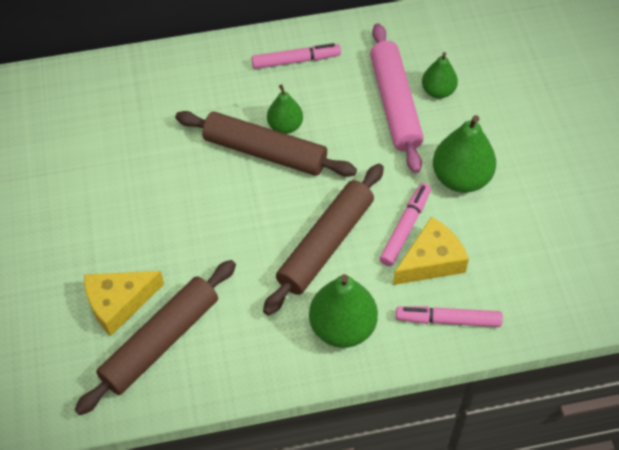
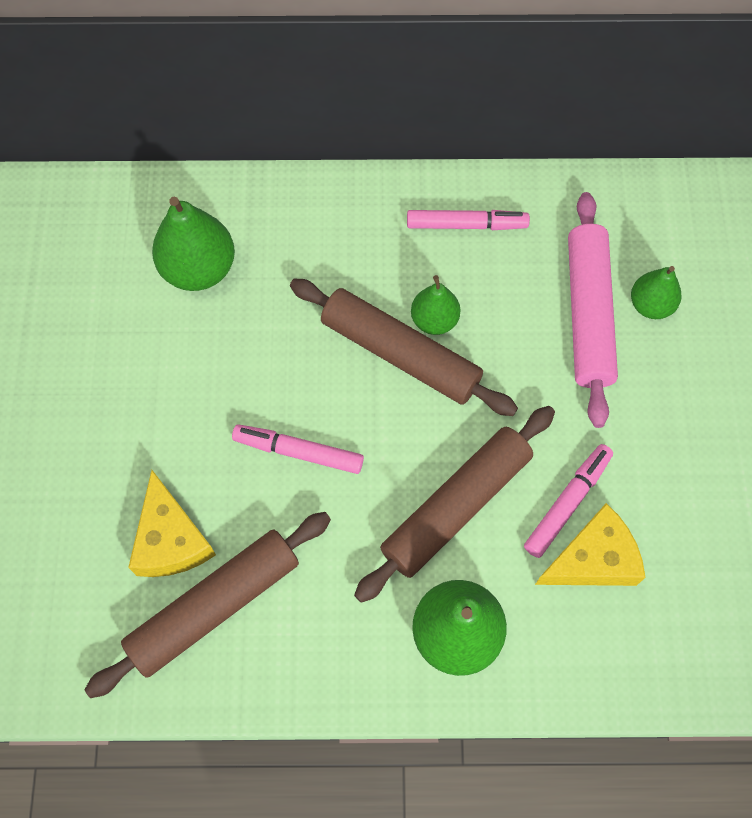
camera: 10 degrees right, 10 degrees up
yellow cheese [84,271,164,336] -> yellow cheese turned 90 degrees counterclockwise [128,470,216,577]
pink marker [396,306,503,327] -> pink marker moved to [232,424,364,474]
green pear [433,115,496,193] -> green pear moved to [152,196,235,291]

